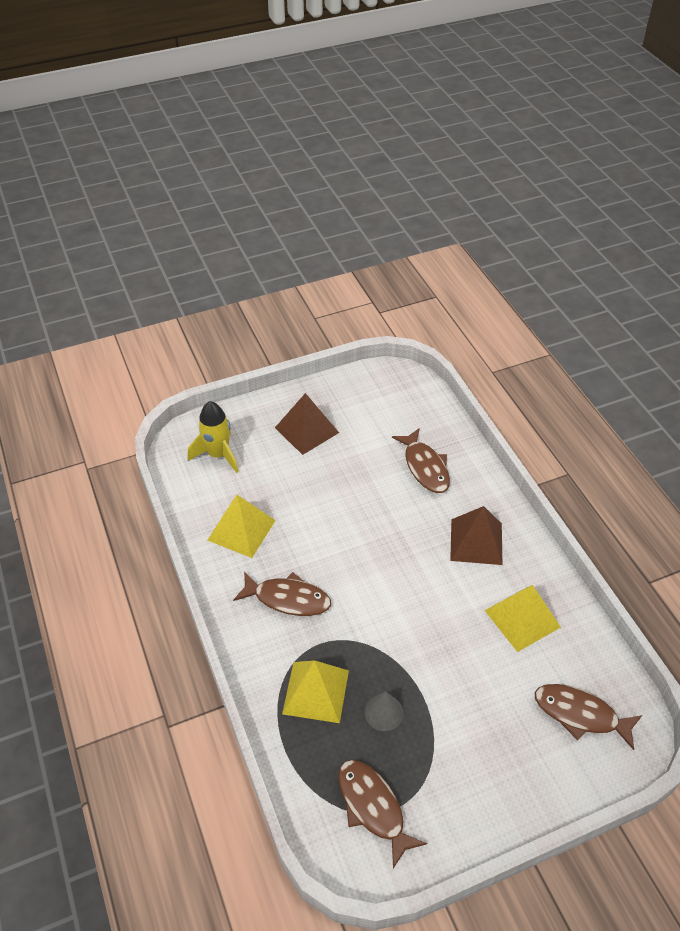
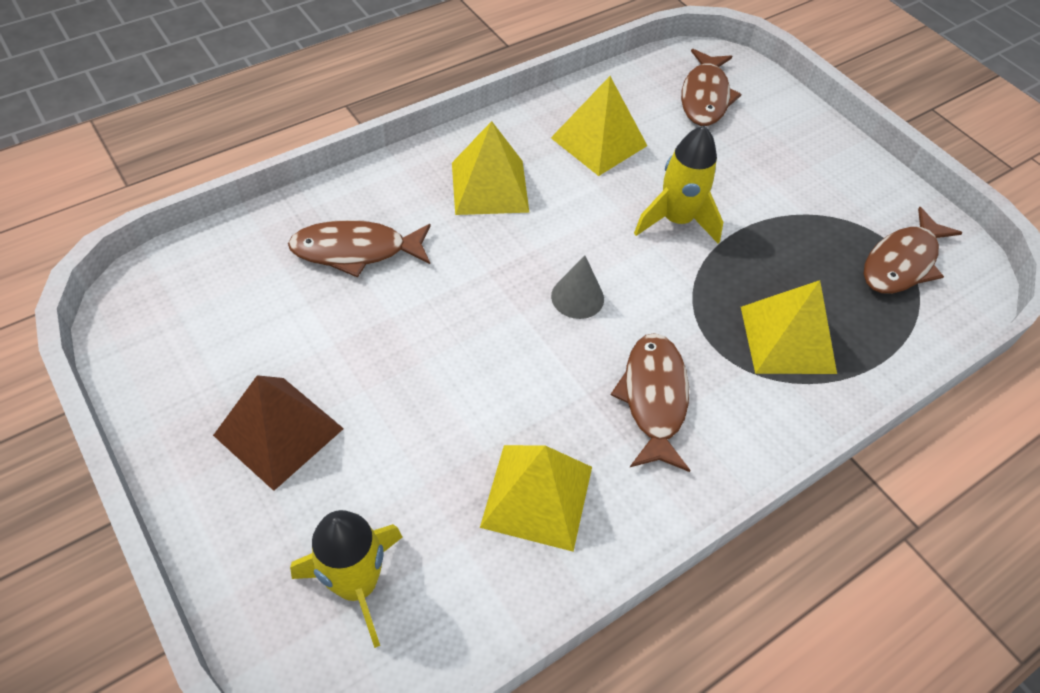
camera: 105 degrees left, 5 degrees up
grey cone [365,692,403,731] -> grey cone moved to [551,255,604,319]
brown fish [392,428,450,493] -> brown fish turned 150 degrees counterclockwise [288,220,431,278]
brown pyramid [450,506,503,565] -> yellow pyramid [452,121,530,215]
none -> yellow rocket [634,125,723,244]

